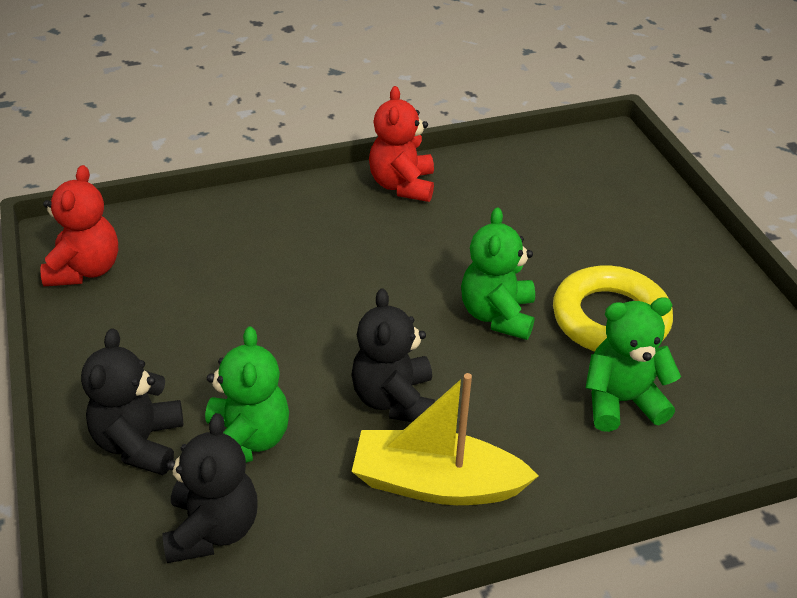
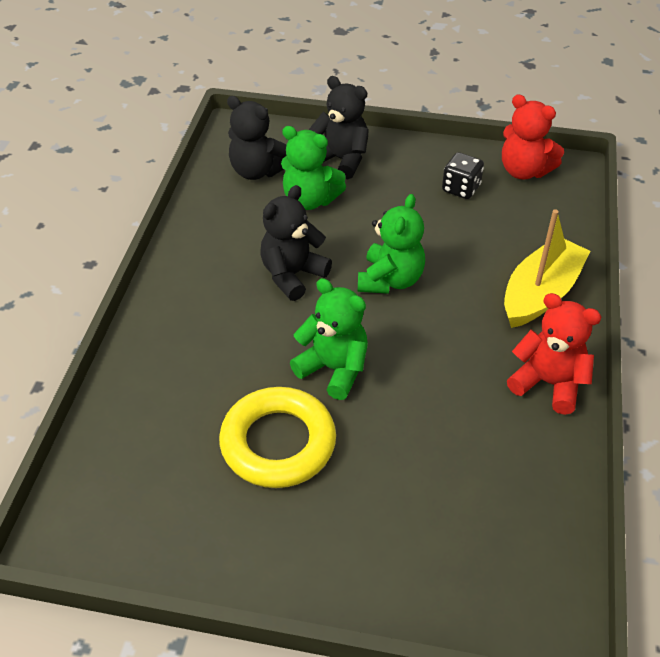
camera: 120 degrees right, 5 degrees up
black teddy bear [351,288,435,422] -> black teddy bear turned 75 degrees counterclockwise [260,185,332,301]
yellow boat [352,373,539,505] -> yellow boat moved to [504,209,591,328]
green teddy bear [586,297,681,432] -> green teddy bear moved to [358,194,425,294]
none -> black dice [442,152,484,199]

